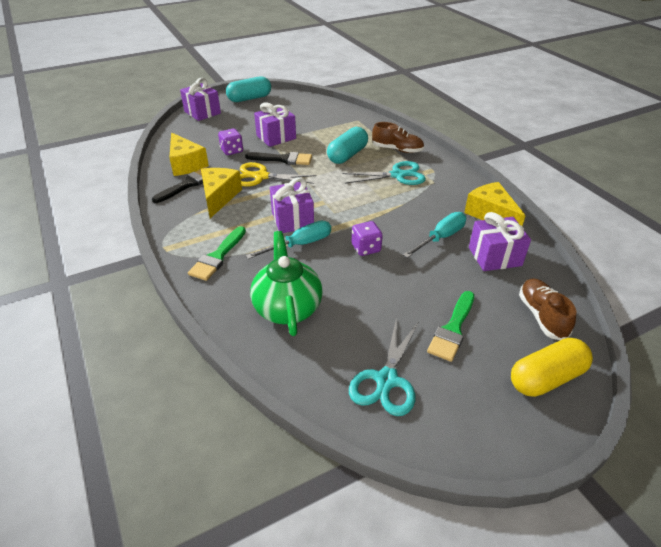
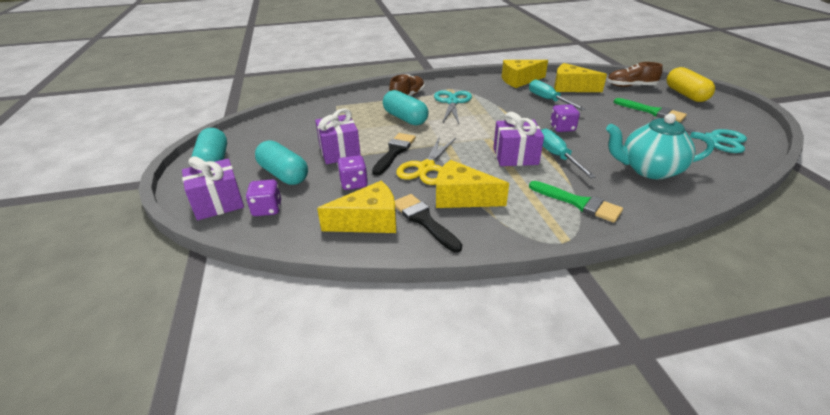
camera: 75 degrees left, 5 degrees down
green teapot [250,231,323,336] -> turquoise teapot [606,113,715,179]
purple gift [469,212,531,271] -> yellow cheese [554,63,607,92]
none -> purple dice [246,180,281,216]
none -> turquoise capsule [255,140,308,185]

